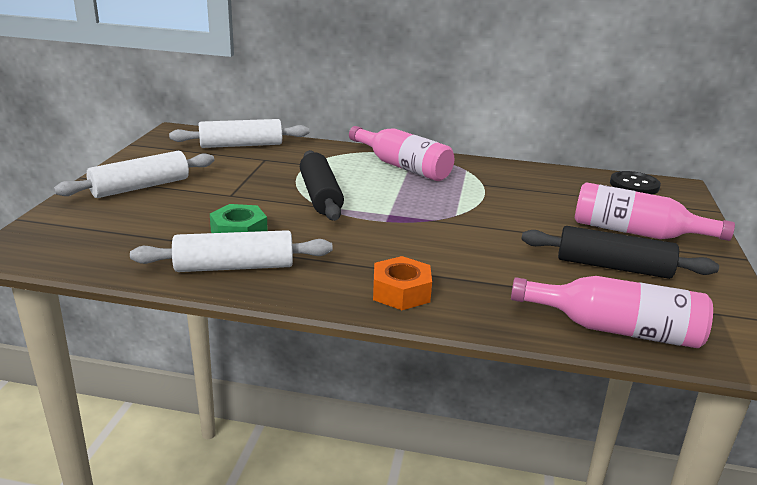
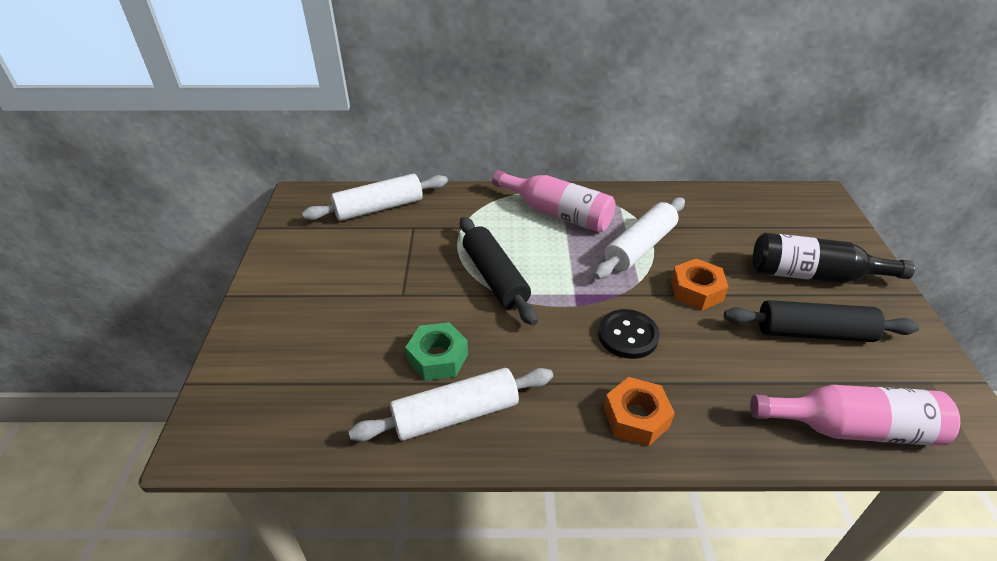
camera: 10 degrees left, 15 degrees up
white rolling pin [54,151,214,198] -> white rolling pin moved to [594,197,685,279]
pink bottle [575,182,735,241] -> black bottle [753,233,915,283]
black button [610,171,661,195] -> black button moved to [598,309,660,359]
none -> orange nut [671,258,728,310]

